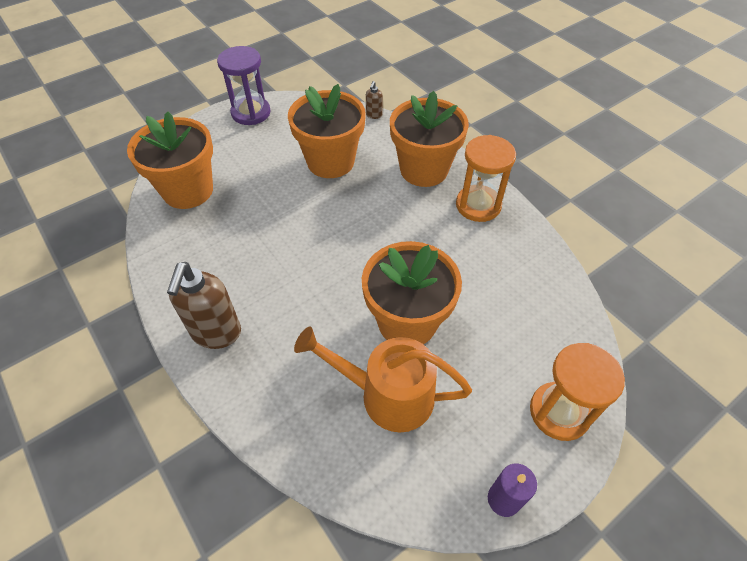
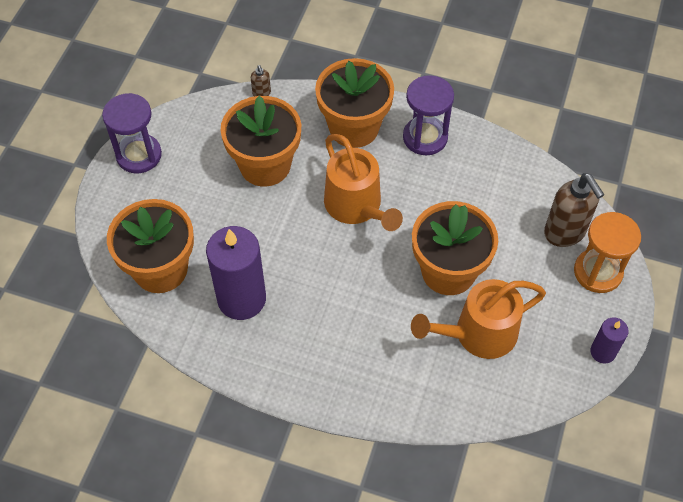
camera: 35 degrees left, 5 degrees up
brown soap dispenser [167,262,241,349] -> brown soap dispenser moved to [544,173,604,247]
orange hourglass [456,135,516,222] -> purple hourglass [403,75,454,155]
none -> purple candle [206,226,266,320]
none -> orange watering can [324,134,403,231]

